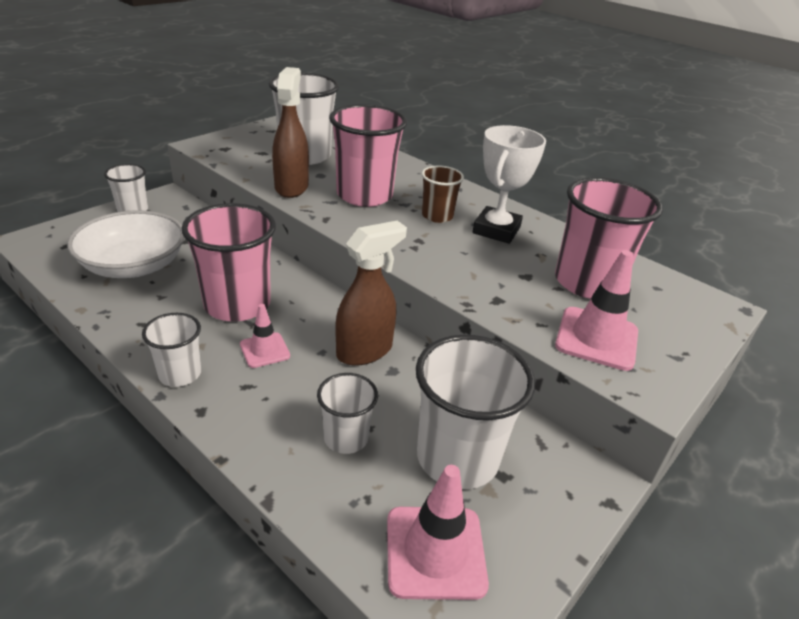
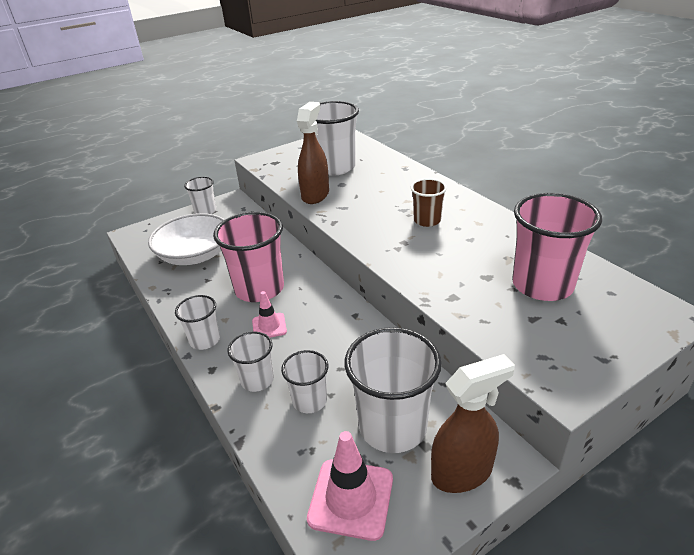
camera: 20 degrees right, 0 degrees up
pink cup [329,104,407,207] -> none
brown spray bottle [335,221,407,366] -> brown spray bottle moved to [431,354,515,493]
white trophy [473,125,546,244] -> none
pink traffic cone [555,250,638,371] -> none
none -> white cup [228,332,274,392]

